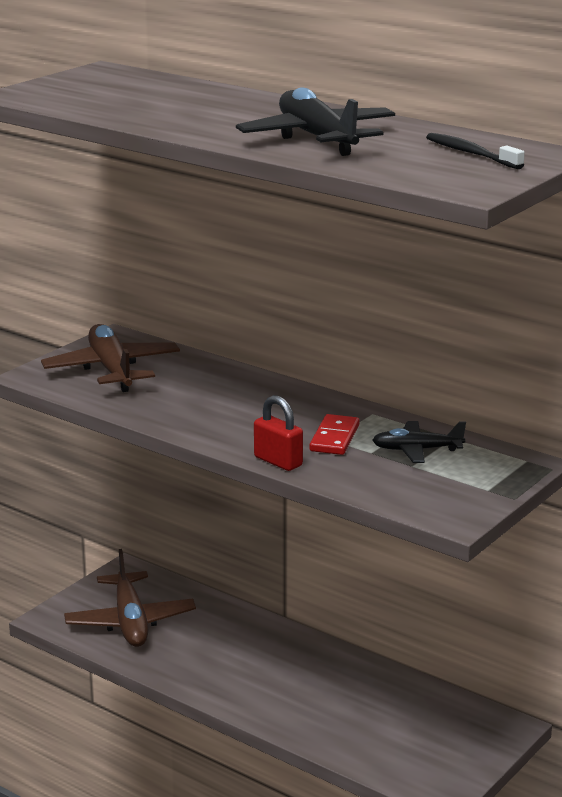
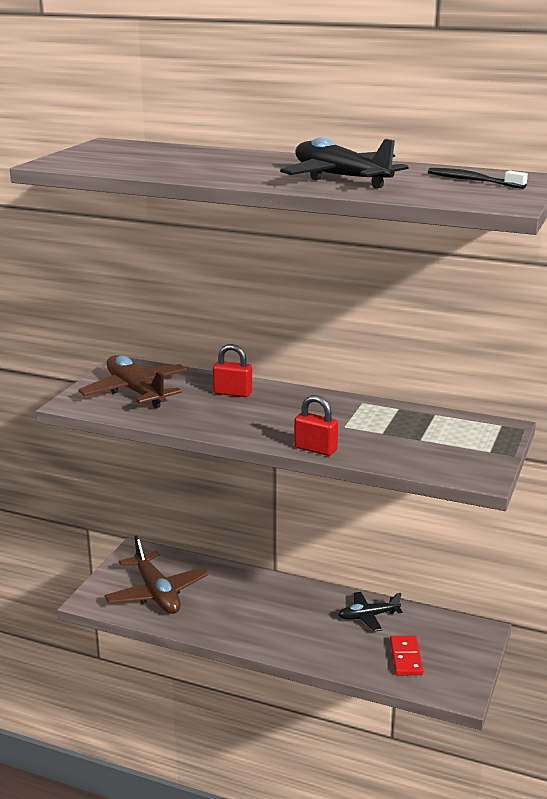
camera: 15 degrees left, 0 degrees up
red domino [309,414,360,455] -> red domino moved to [390,636,424,675]
black plane [373,421,466,463] -> black plane moved to [338,592,403,632]
none -> red padlock [213,344,252,397]

